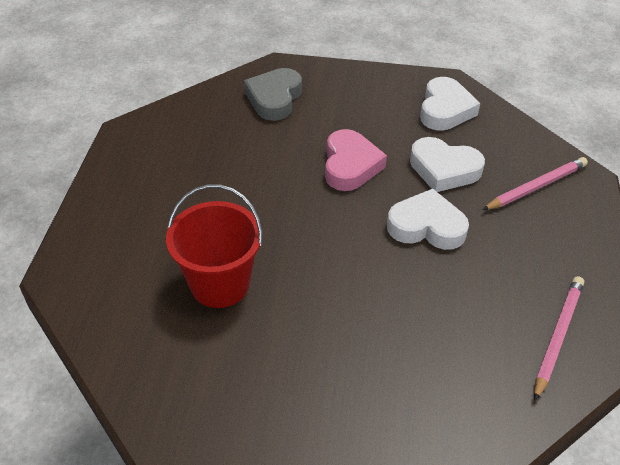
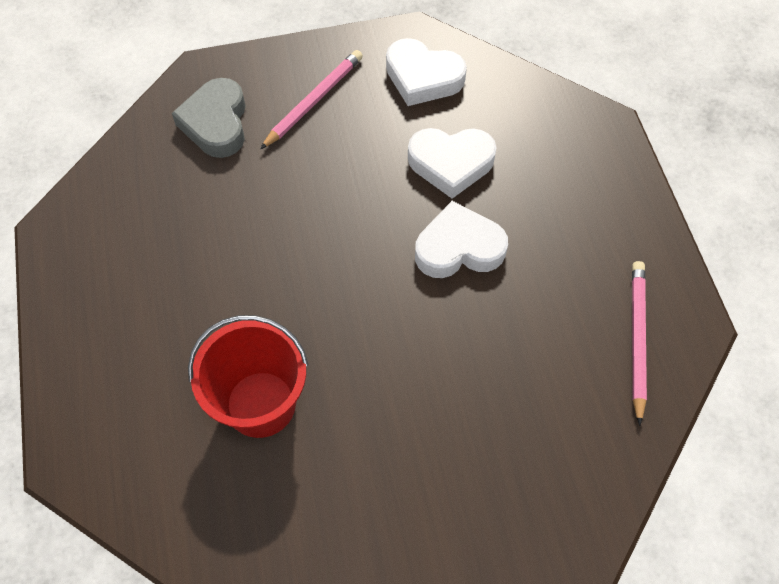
camera: 20 degrees left, 15 degrees up
pink heart [325,129,387,191] -> none
white heart [420,77,481,131] -> white heart turned 120 degrees clockwise [386,38,467,106]
pink pencil [482,157,588,210] -> pink pencil moved to [260,50,363,149]

